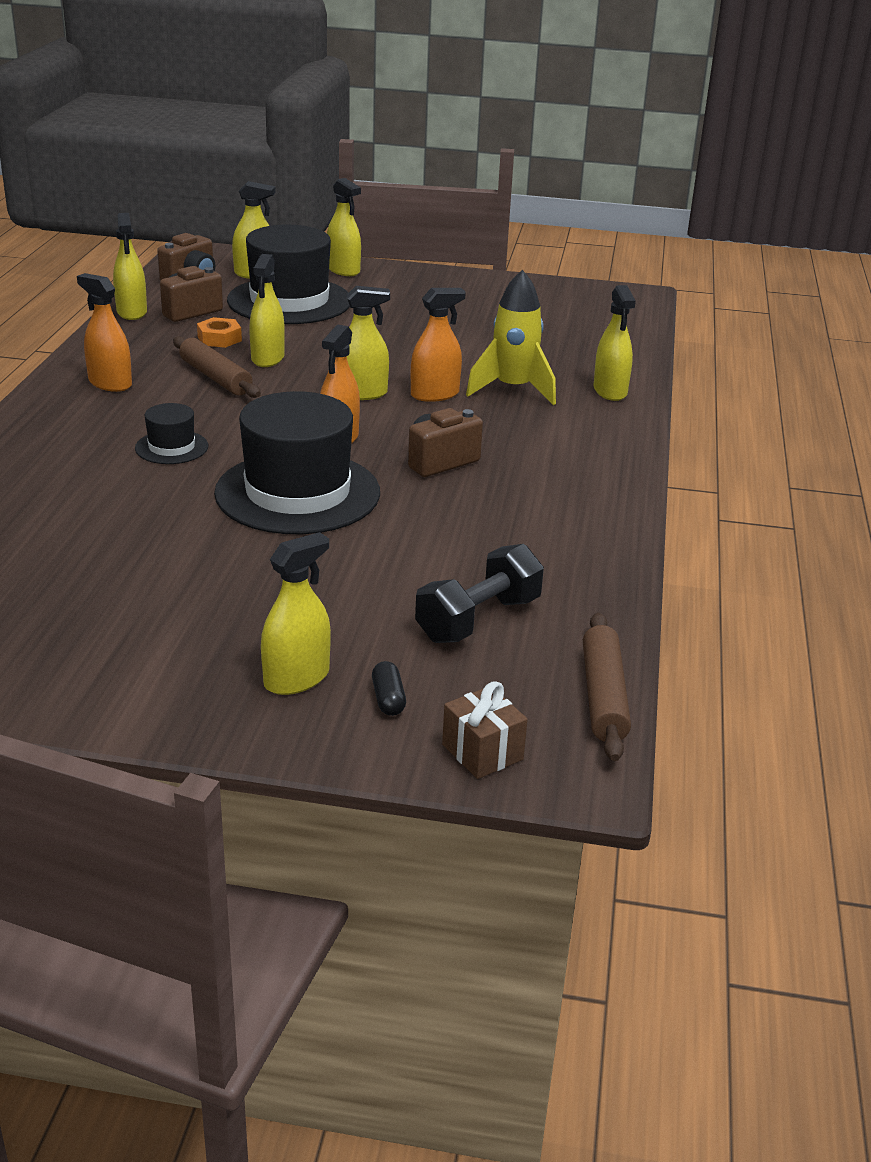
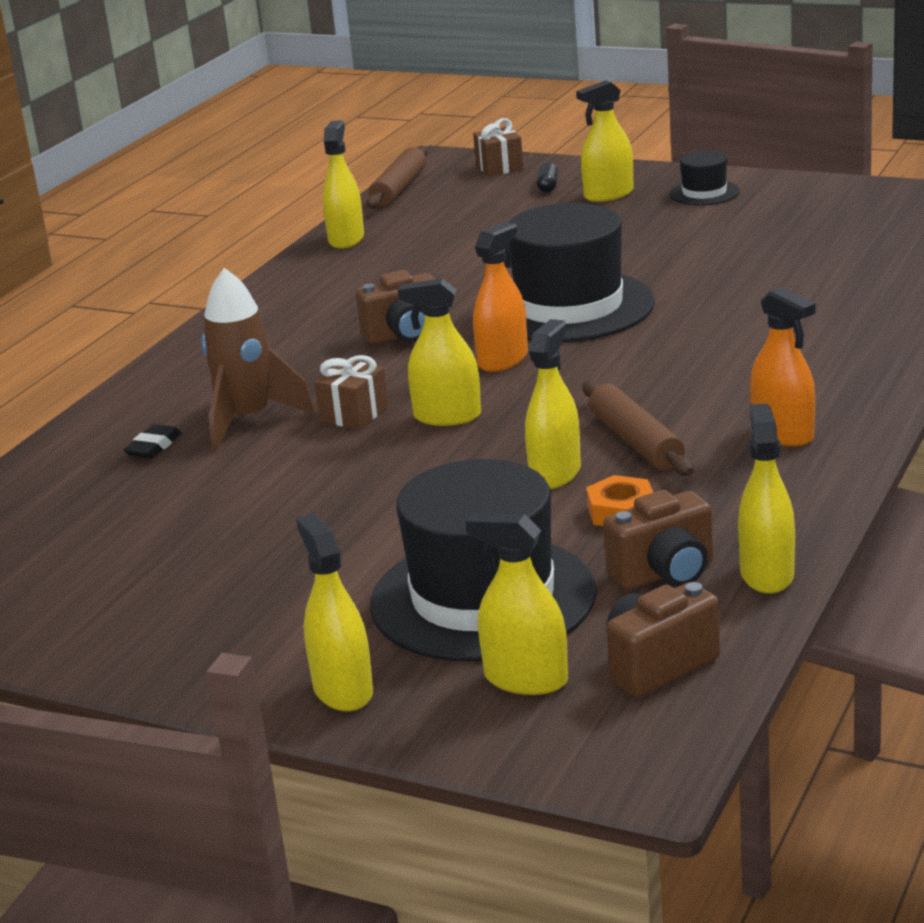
camera: 160 degrees left, 5 degrees down
black hat [135,403,208,464] -> black hat moved to [669,151,740,205]
orange spray bottle [411,288,466,402] -> brown gift [314,355,389,429]
black dumbbell [415,544,544,643] -> none
yellow rocket [466,270,556,405] -> brown rocket [201,268,315,452]
yellow spray bottle [594,285,636,401] -> yellow spray bottle moved to [323,120,364,249]
none -> black eraser [124,424,181,459]

